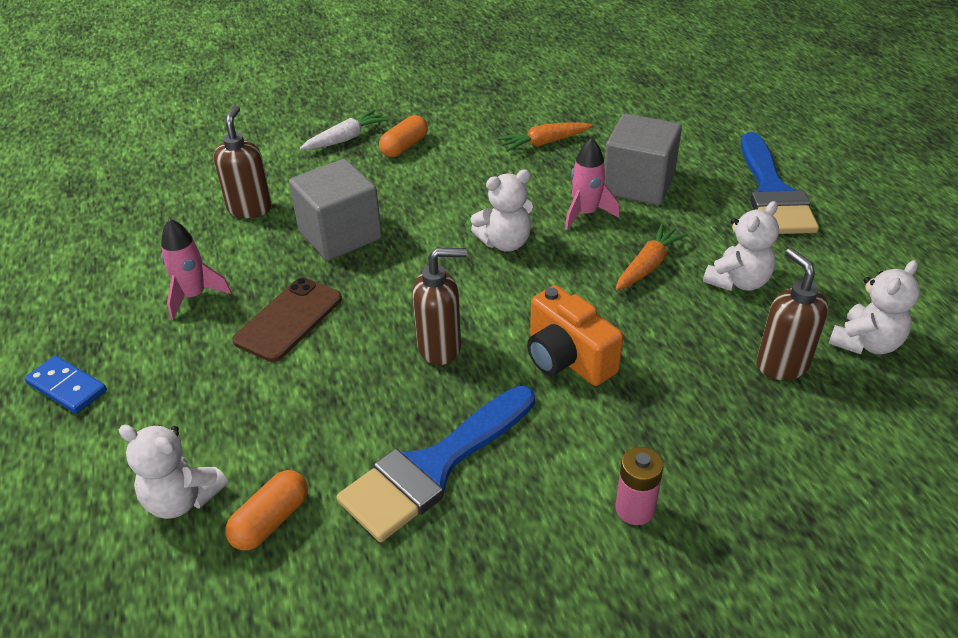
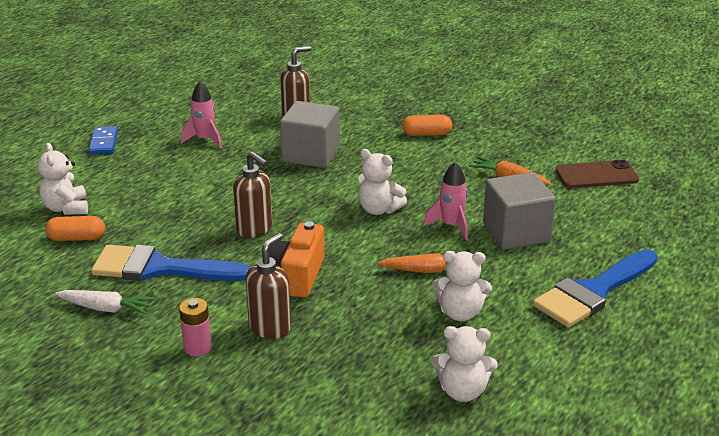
camera: 50 degrees right, 10 degrees down
brown phone [232,278,342,362] -> brown phone moved to [556,160,639,188]
white carrot [300,110,388,150] -> white carrot moved to [55,290,155,314]
brown soap dispenser [757,248,828,380] -> brown soap dispenser moved to [245,233,291,339]

